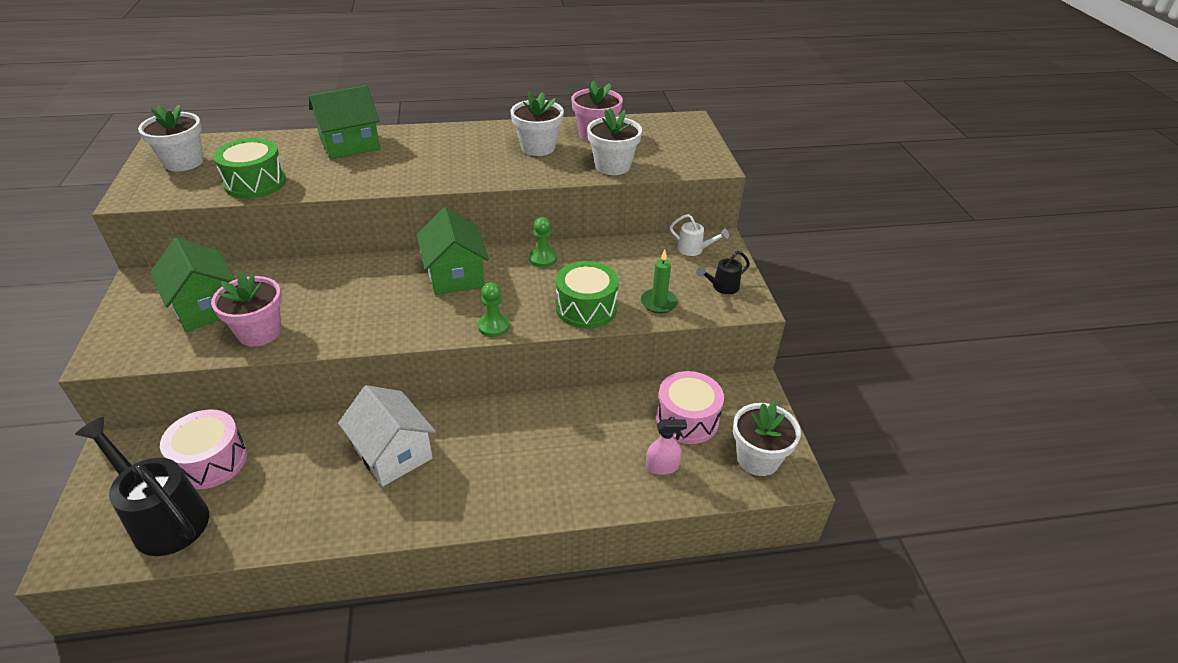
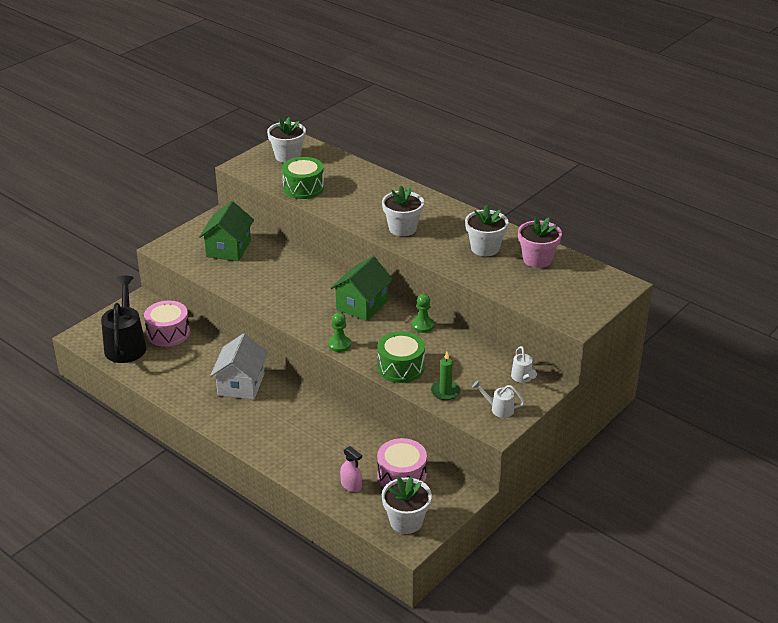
camera: 50 degrees right, 5 degrees down
pink flower pot [211,271,282,346] -> none
green house [309,85,380,159] -> none
white flower pot [587,108,642,175] -> white flower pot moved to [382,186,424,236]
black watering can [696,251,750,294] -> white watering can [472,381,525,418]

